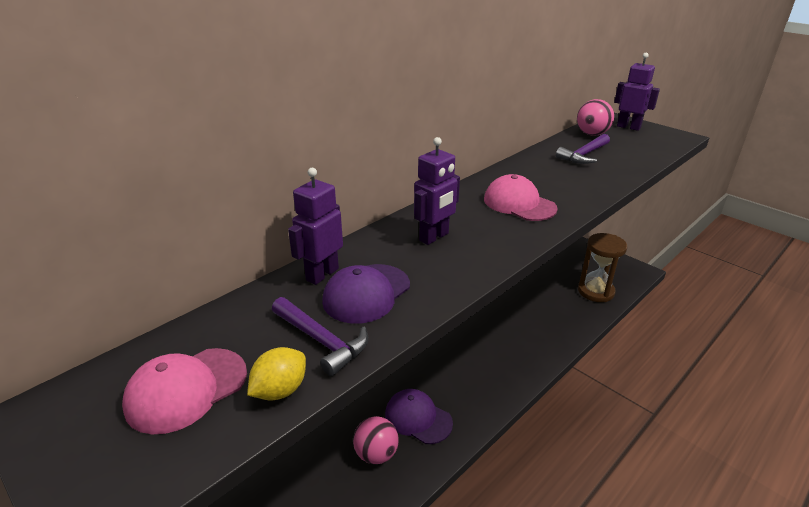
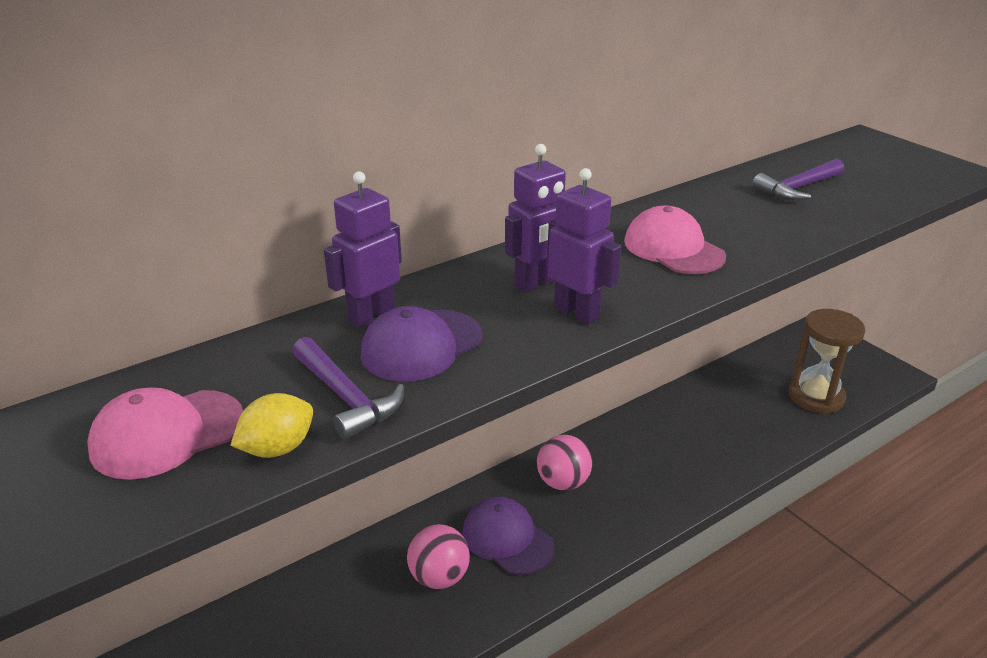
camera: 10 degrees right, 0 degrees up
pink ball [577,99,614,136] -> pink ball moved to [537,435,592,490]
purple robot [614,53,660,131] -> purple robot moved to [547,168,621,324]

